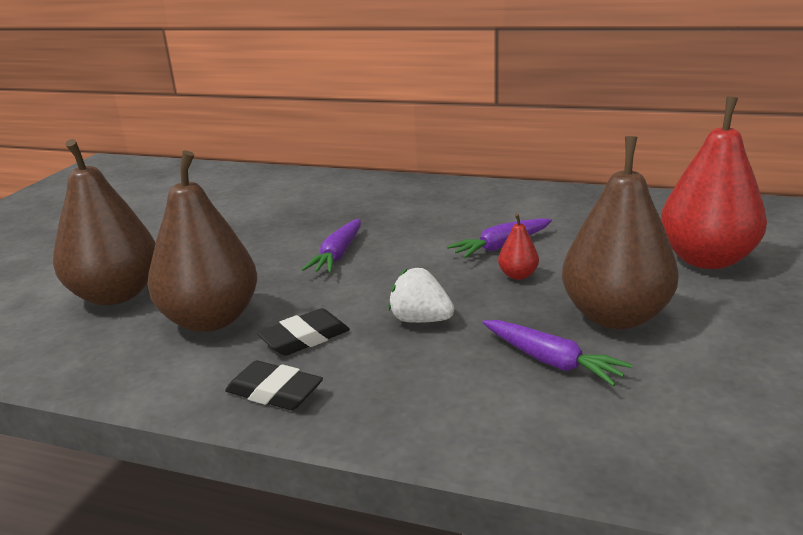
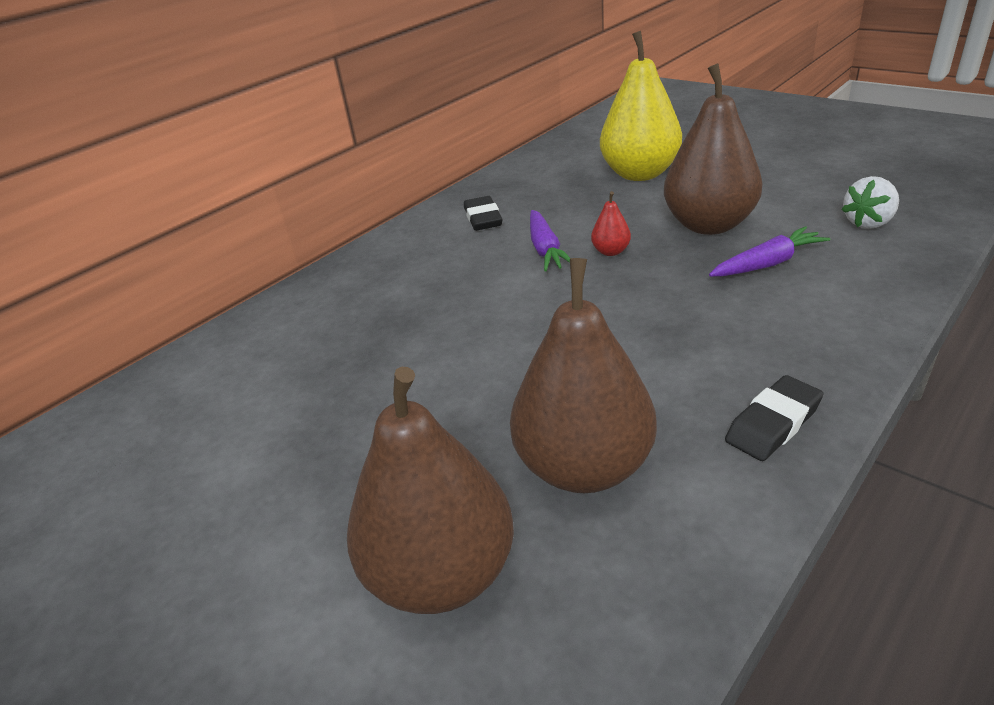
camera: 65 degrees left, 10 degrees up
black eraser [257,308,350,356] -> black eraser moved to [464,196,503,231]
purple carrot [302,219,361,273] -> none
white strawberry [388,268,454,323] -> white strawberry moved to [842,176,899,229]
red pear [661,96,767,269] -> yellow pear [600,31,682,181]

